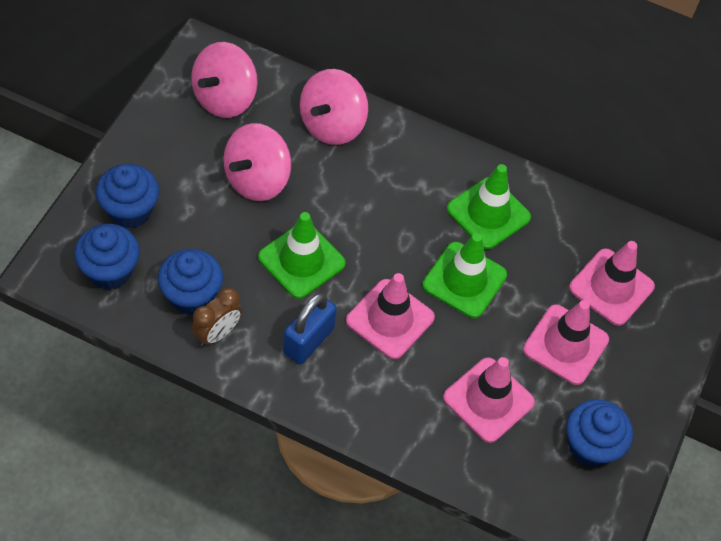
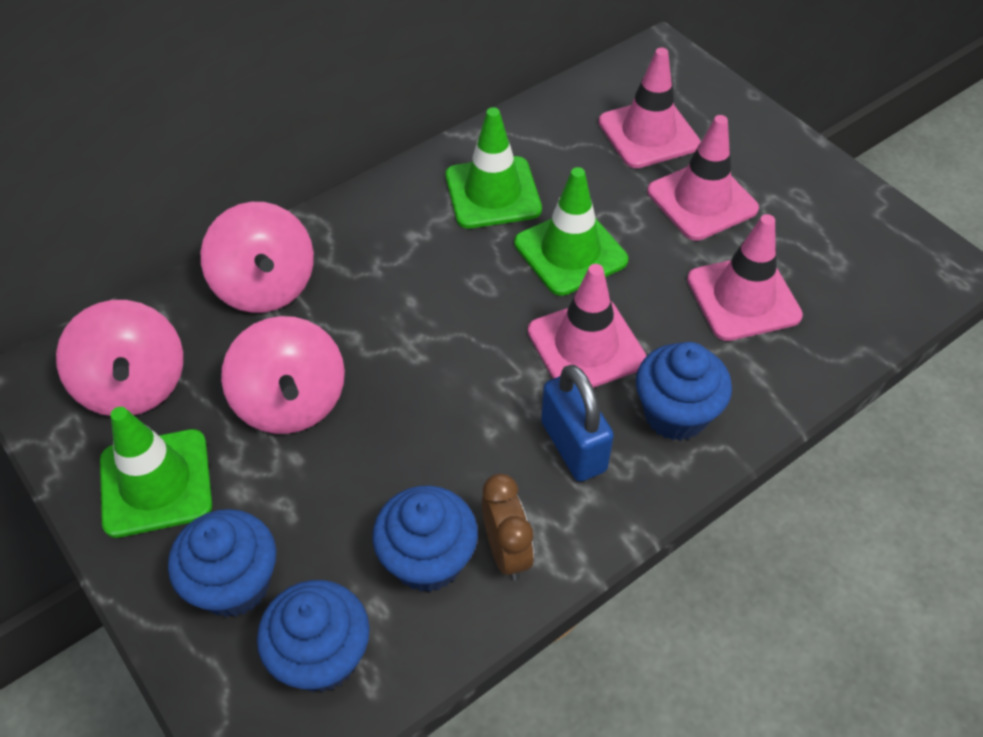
camera: 55 degrees left, 5 degrees down
green traffic cone [258,212,346,299] -> green traffic cone moved to [100,407,212,538]
blue cupcake [566,399,633,467] -> blue cupcake moved to [636,342,732,441]

